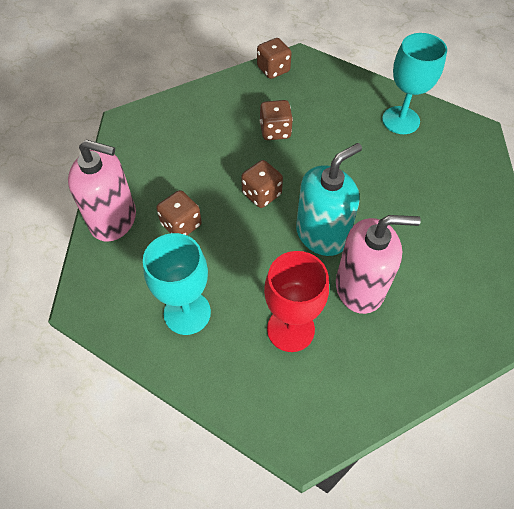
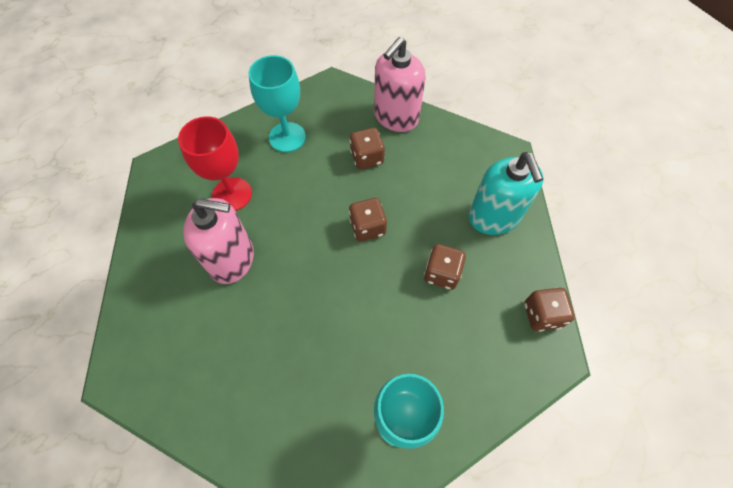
camera: 115 degrees right, 5 degrees up
turquoise soap dispenser [296,143,362,256] -> turquoise soap dispenser moved to [468,152,543,235]
pink soap dispenser [336,215,421,314] -> pink soap dispenser turned 105 degrees counterclockwise [183,198,254,284]

